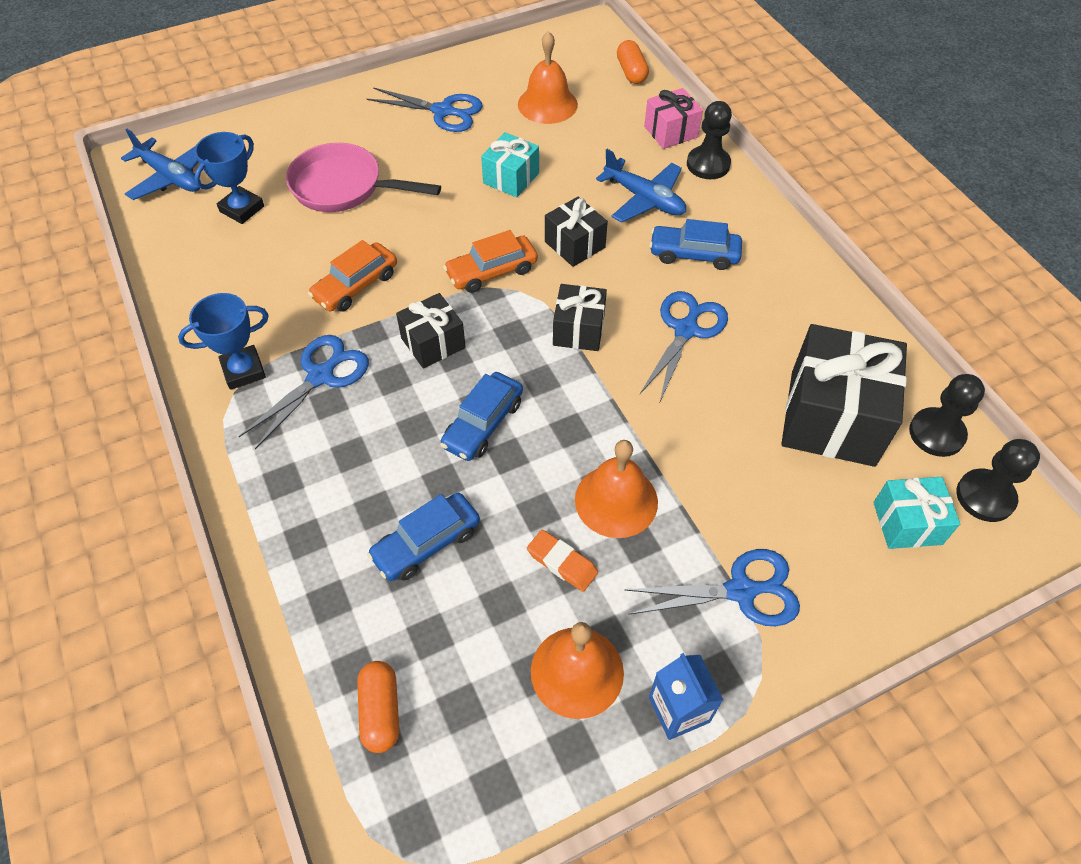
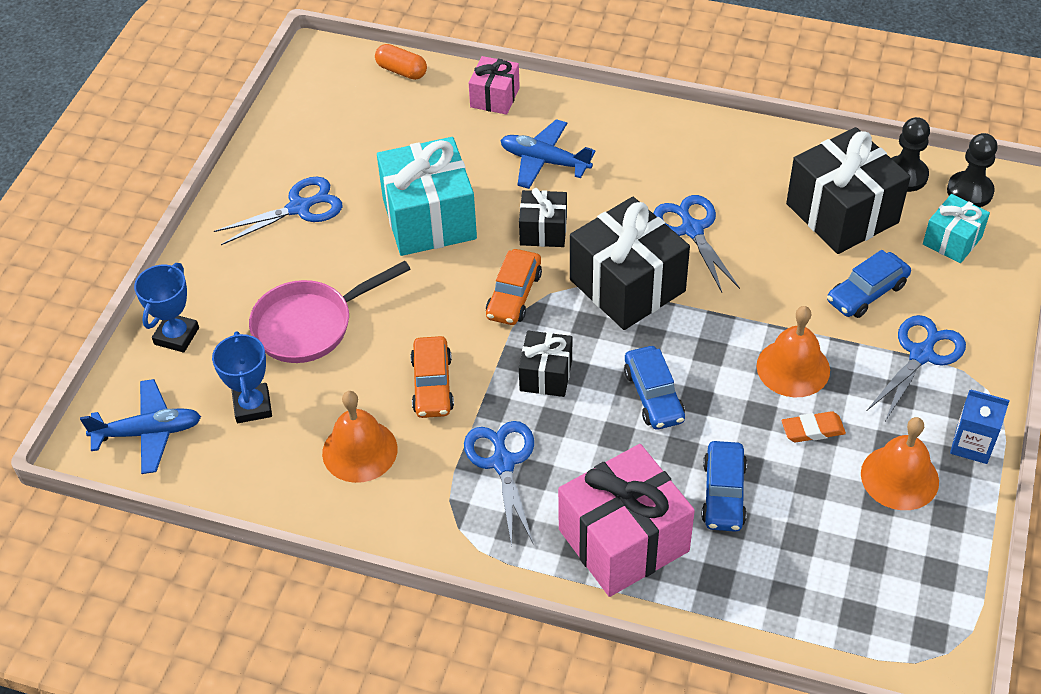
camera: 45 degrees left, 5 degrees down
blue trophy [178,293,269,390] -> blue trophy moved to [134,263,199,353]
orange capsule [357,661,399,753] -> none
turquoise gift [481,132,539,198] -> turquoise gift [377,137,477,256], size x1.86
orange bell [518,31,578,124] -> orange bell moved to [322,391,397,483]
black gift [553,284,607,351] -> black gift [570,197,690,330], size x1.86
blue plane [596,149,686,223] -> blue plane turned 150 degrees counterclockwise [500,119,596,189]
blue car [649,219,742,270] -> blue car moved to [827,250,911,318]
black pawn [687,101,732,179] -> none
none -> pink gift [558,444,695,597]

